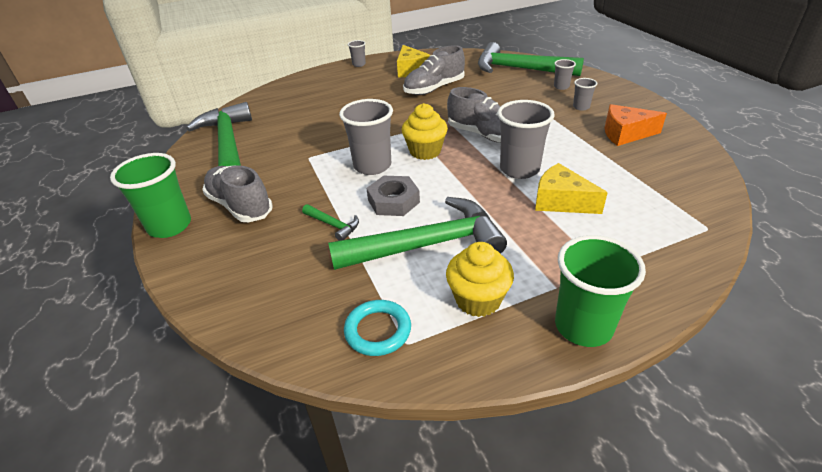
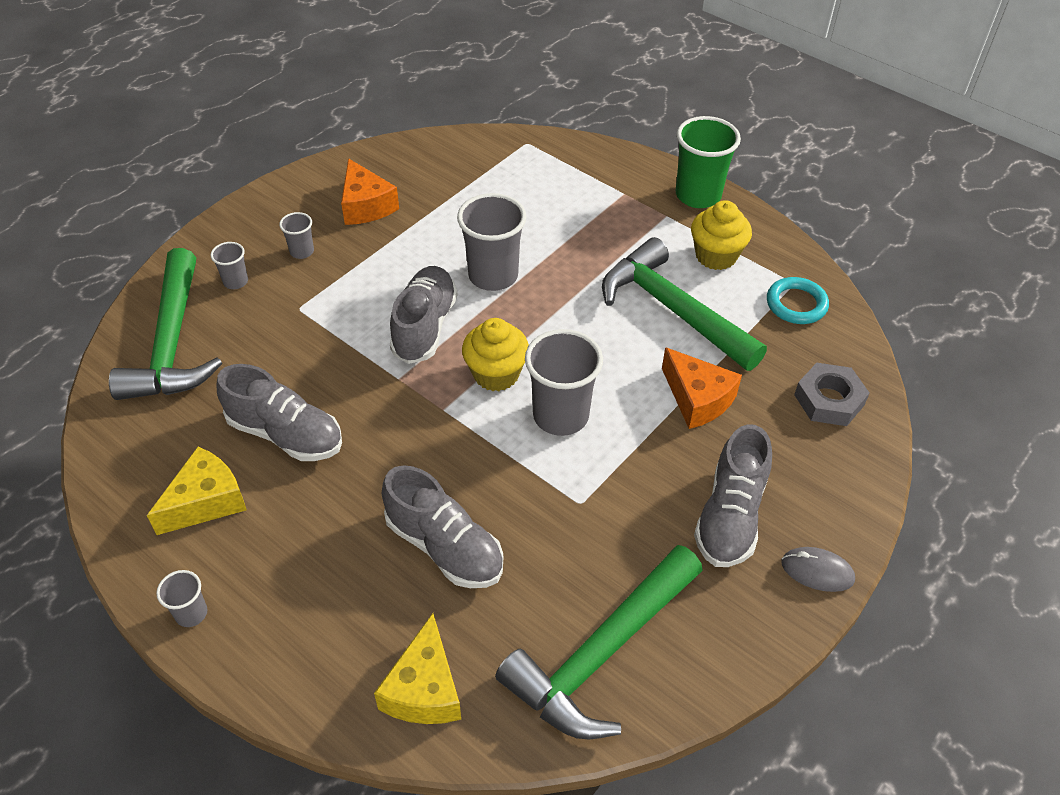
camera: 120 degrees left, 10 degrees up
green cup [110,153,191,238] -> grey mouse [781,547,855,592]
green hammer [302,204,359,241] -> orange cheese [662,347,742,429]
grey nut [366,176,420,216] -> grey nut moved to [794,363,869,426]
yellow cheese [535,163,608,214] -> yellow cheese moved to [374,613,461,724]
none -> grey shoe [382,465,503,588]

